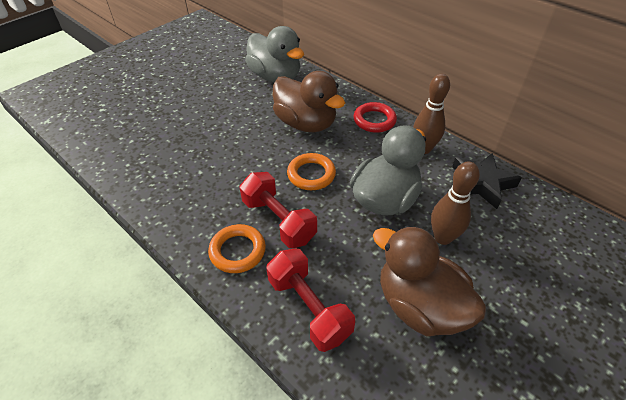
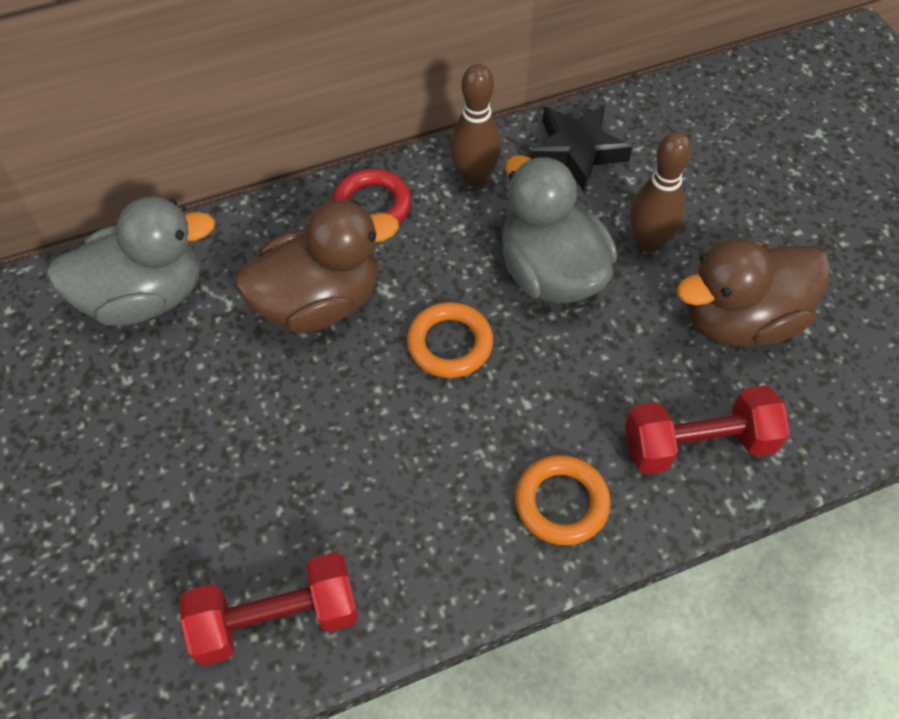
camera: 65 degrees left, 10 degrees up
red dumbbell [240,172,317,248] -> red dumbbell moved to [180,552,358,666]

